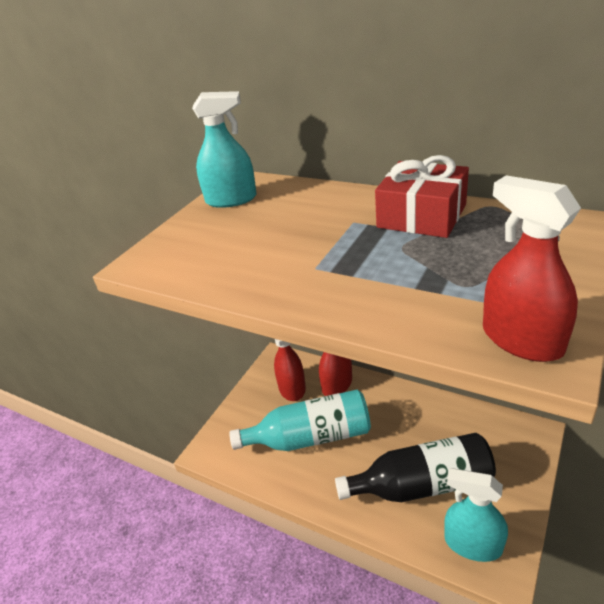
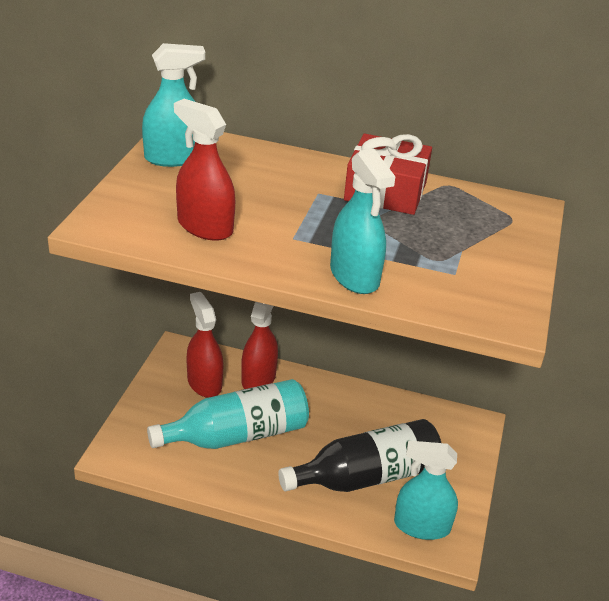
camera: 20 degrees left, 0 degrees up
red spray bottle [483,175,581,362] -> red spray bottle moved to [174,99,235,241]
none -> turquoise spray bottle [330,149,396,294]

